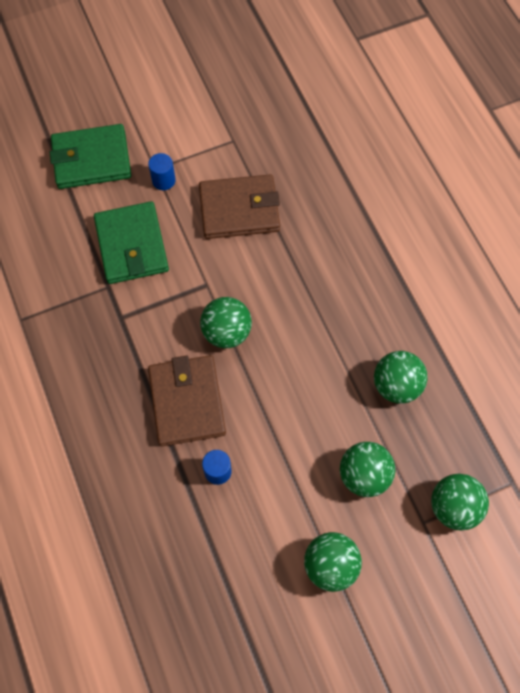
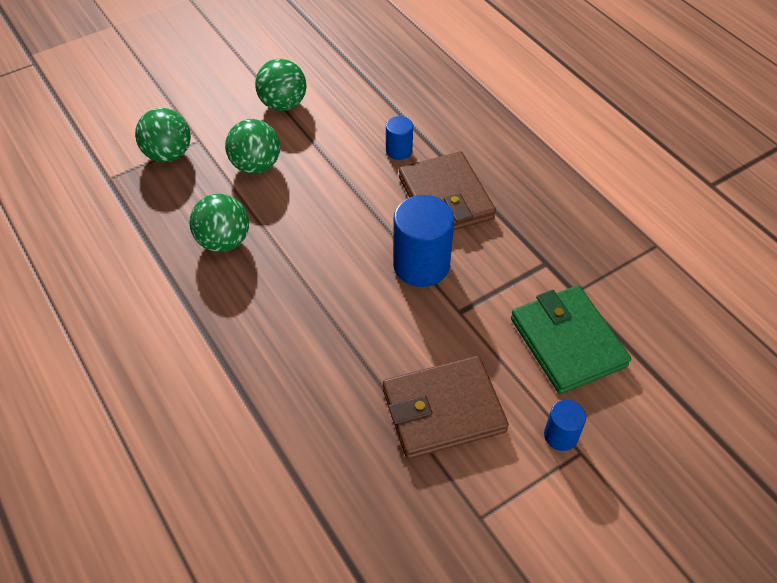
camera: 170 degrees right, 15 degrees down
green wallet [50,124,131,189] -> none
green ball [200,297,252,348] -> blue cylinder [393,195,454,287]

